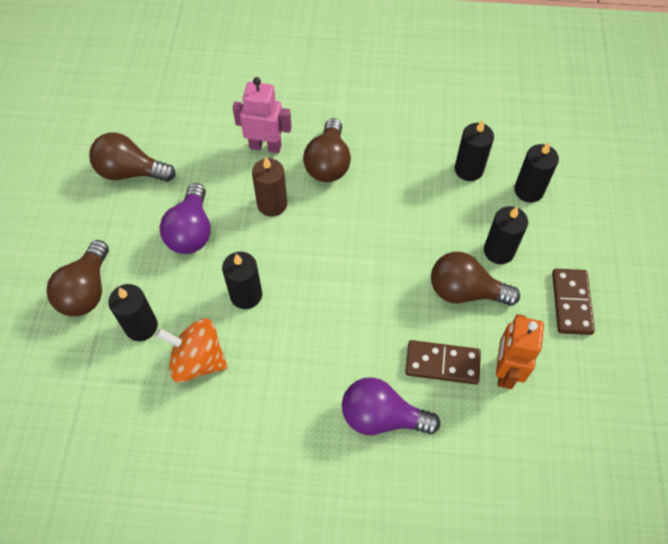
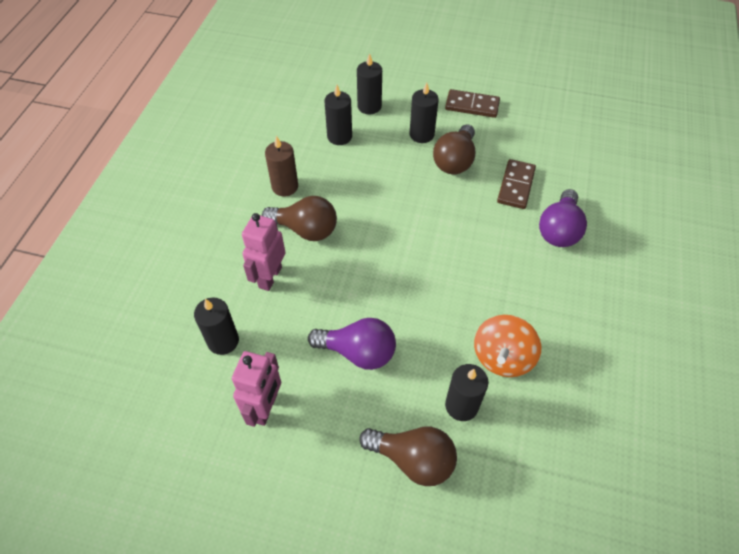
camera: 80 degrees left, 5 degrees down
brown light bulb [89,133,176,182] -> pink robot [232,351,281,427]
black candle [222,252,262,309] -> black candle moved to [194,298,239,355]
brown candle [252,157,287,217] -> brown candle moved to [265,136,298,197]
orange robot [496,314,544,389] -> none

